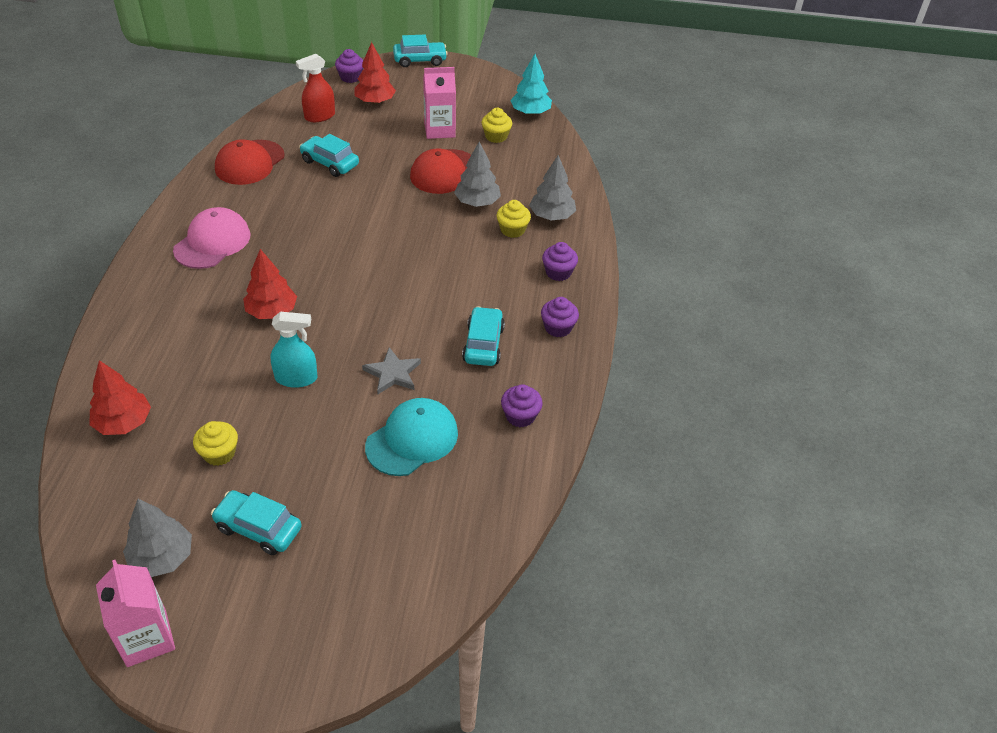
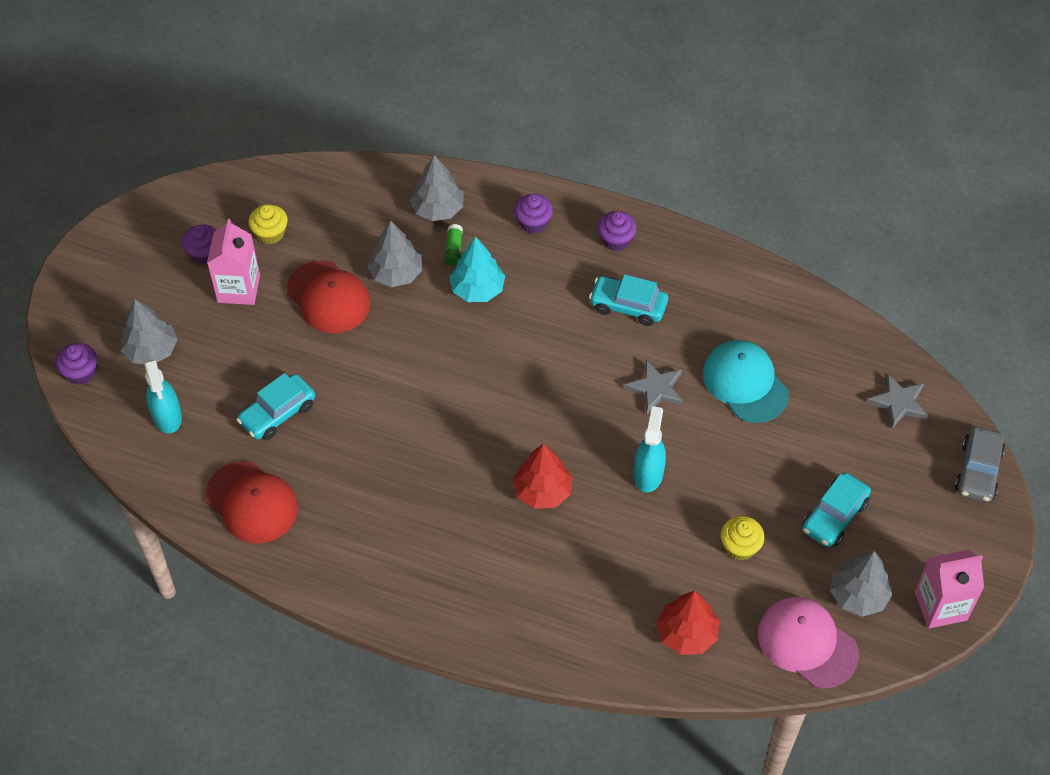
camera: 75 degrees left, 10 degrees up
pink cap [173,207,250,269] -> pink cap moved to [758,597,859,688]
red spray bottle [296,54,335,122] -> turquoise spray bottle [144,359,182,434]
red tree [355,42,396,104] -> grey tree [121,299,178,364]
turquoise car [393,35,448,67] -> none
yellow cupcake [497,200,531,238] -> green glue stick [444,224,463,266]
purple cupcake [501,384,543,427] -> purple cupcake moved to [182,224,217,265]
turquoise tree [510,54,552,115] -> turquoise tree moved to [449,236,505,302]
none -> grey star [867,374,928,428]
none -> grey car [955,427,1005,502]

